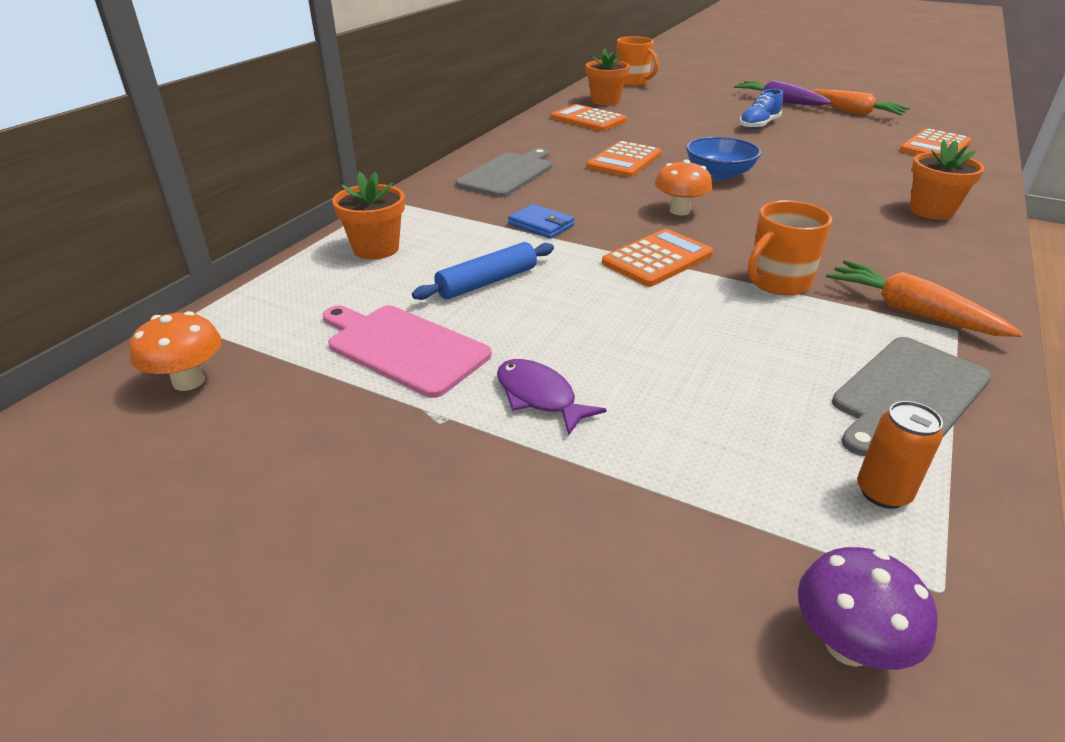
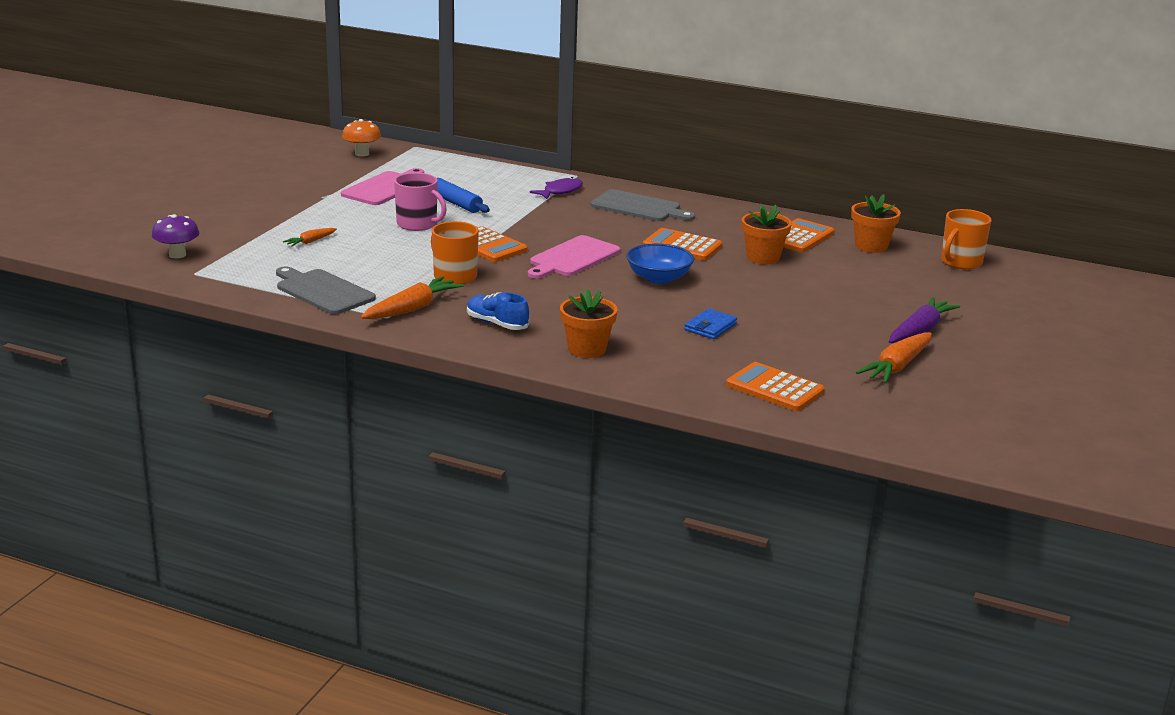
camera: 85 degrees right, 10 degrees down
orange flower pot [332,172,405,260] -> orange flower pot moved to [742,205,792,264]
purple fish [497,359,607,436] -> purple fish moved to [530,177,583,199]
blue wallet [508,204,575,239] -> blue wallet moved to [684,309,737,339]
orange mushroom [655,159,712,215] -> pink cutting board [528,235,620,279]
blue shoe [739,89,783,129] -> blue shoe moved to [467,292,529,330]
orange can [857,401,943,509] -> none
none -> orange carrot [283,228,337,246]
none -> pink mug [394,173,447,231]

